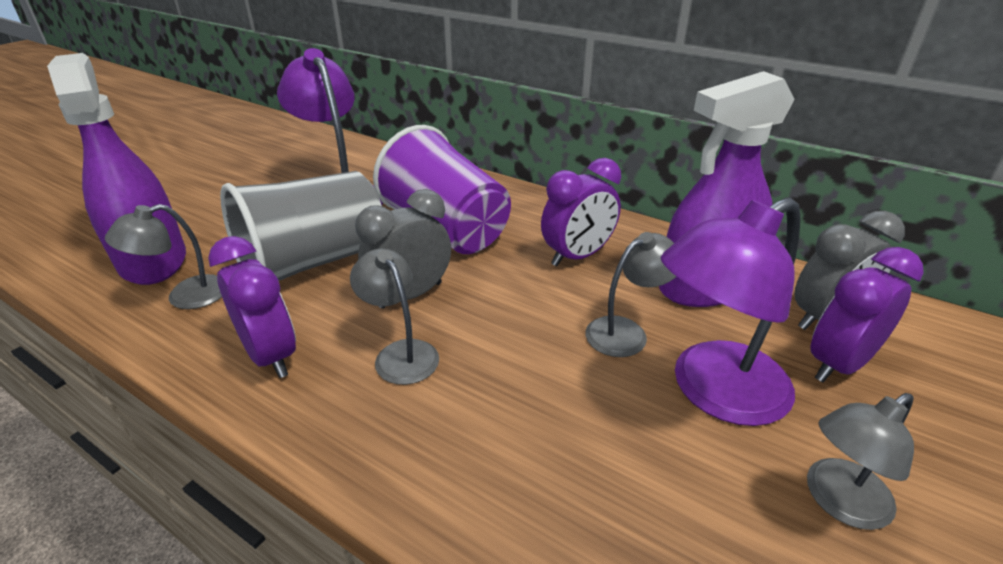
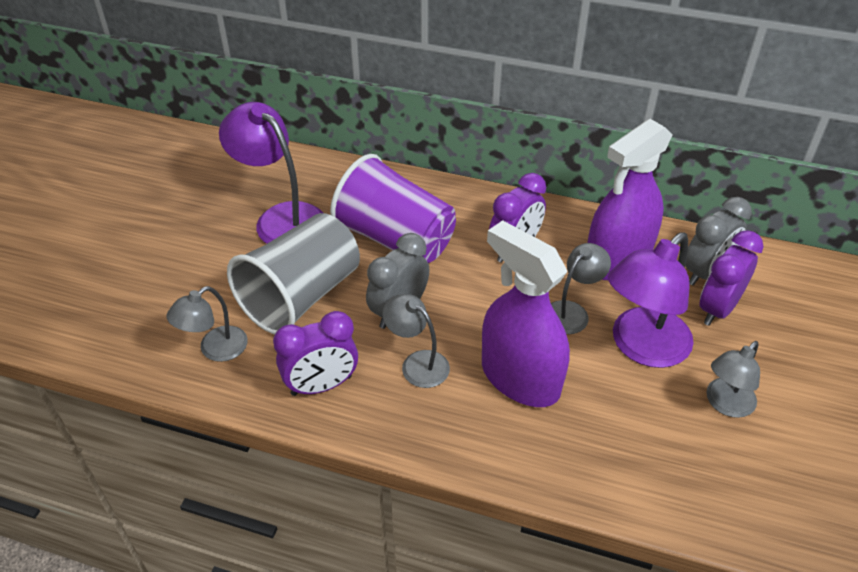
camera: 15 degrees left, 10 degrees up
purple spray bottle [47,53,186,285] -> purple spray bottle moved to [482,220,570,407]
purple clock [208,236,296,378] -> purple clock turned 120 degrees clockwise [273,311,358,396]

